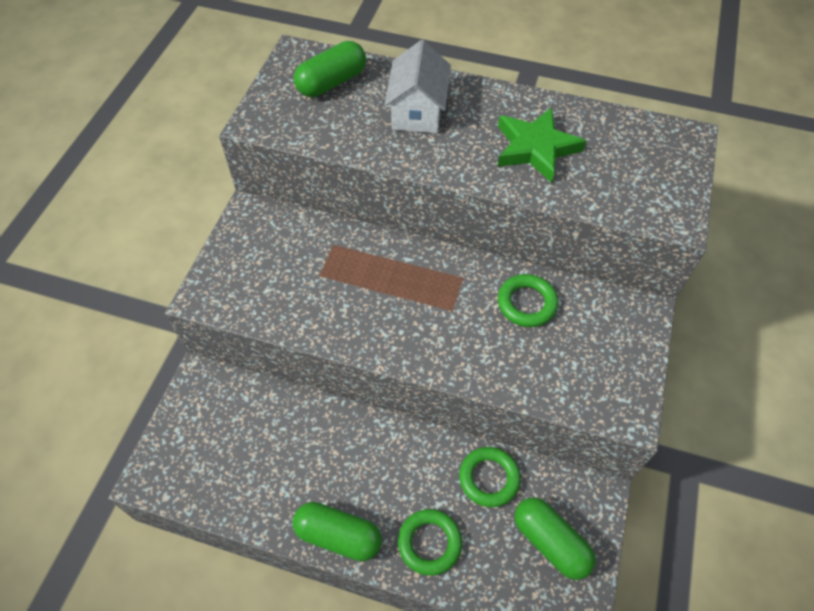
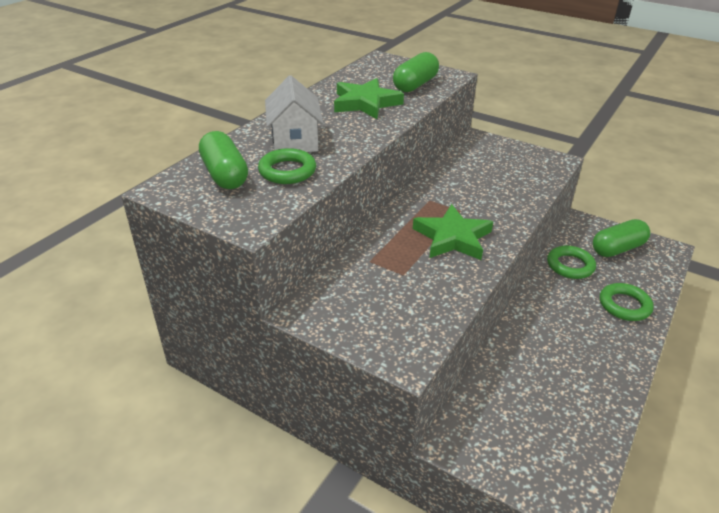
camera: 75 degrees left, 20 degrees down
green capsule [293,502,382,561] -> green capsule moved to [393,52,439,92]
white house [385,40,451,133] -> white house turned 60 degrees clockwise [265,75,323,152]
green ring [498,274,558,327] -> green ring moved to [258,148,316,184]
none -> green star [413,204,493,260]

